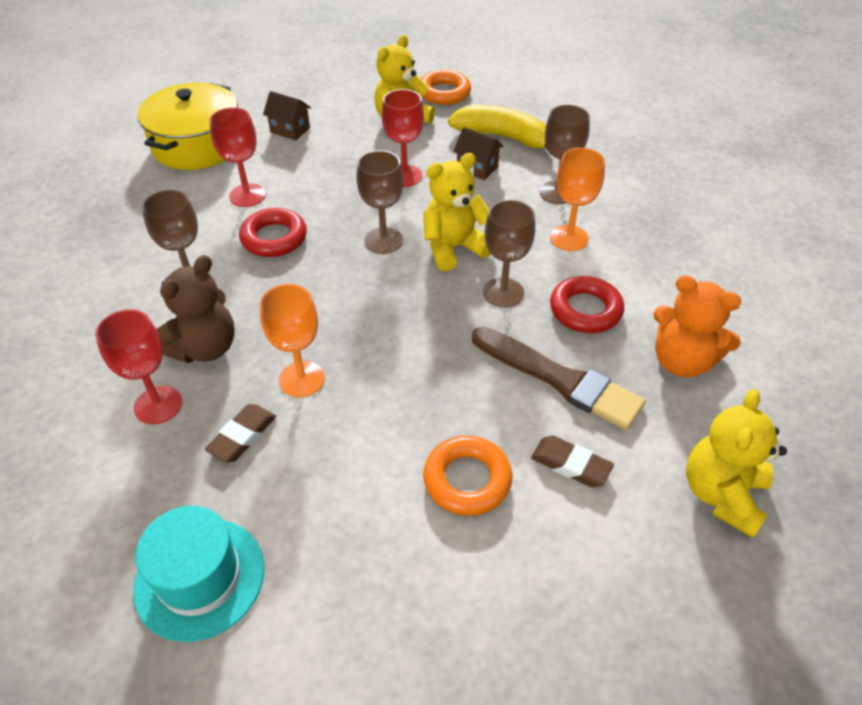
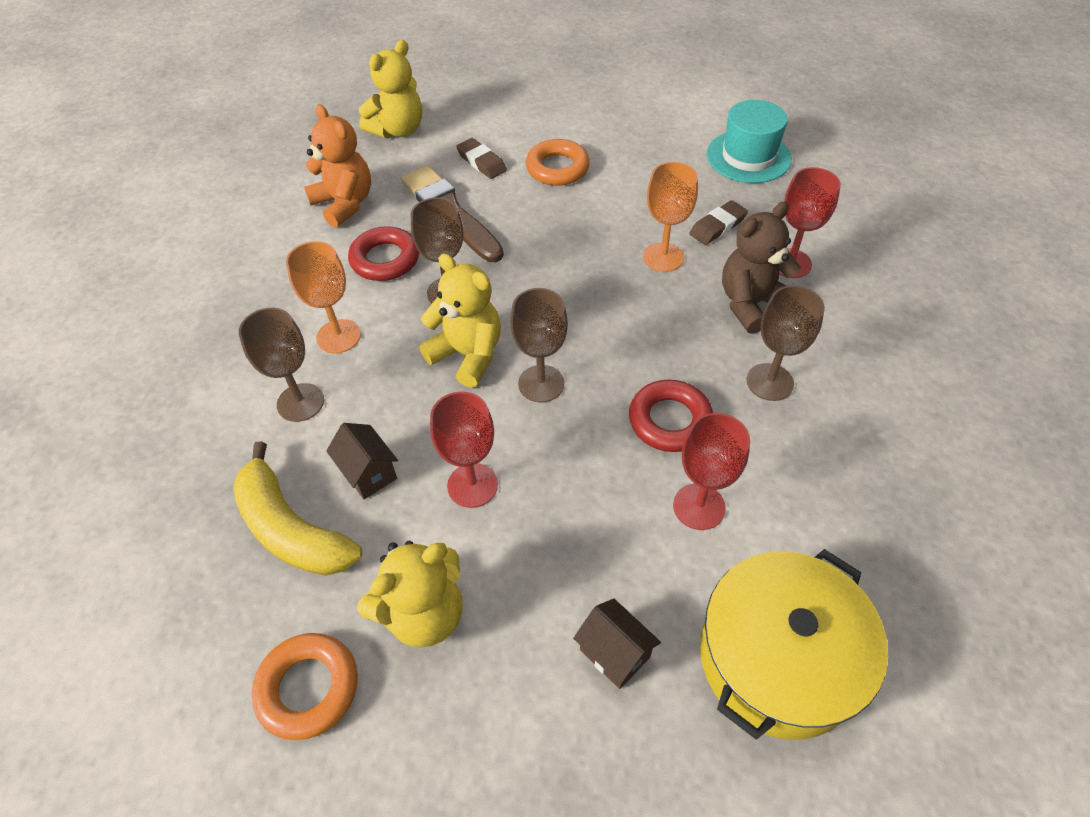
camera: 160 degrees left, 5 degrees up
yellow teddy bear [423,153,491,271] -> yellow teddy bear turned 135 degrees counterclockwise [419,253,501,388]

